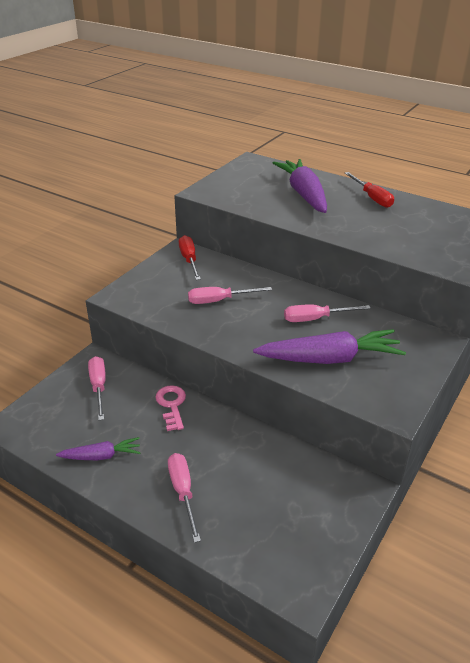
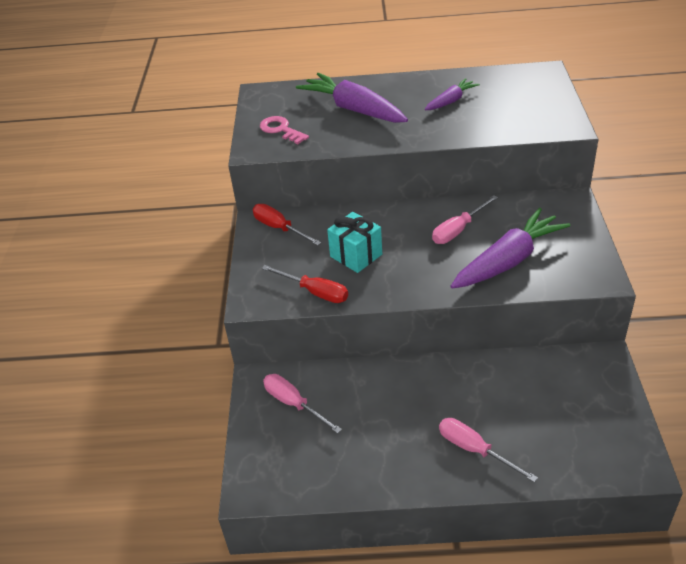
camera: 30 degrees left, 5 degrees up
purple carrot [56,437,141,460] -> purple carrot moved to [425,78,480,110]
pink key [155,385,186,431] -> pink key moved to [260,116,309,144]
pink screwdriver [188,287,272,304] -> turquoise gift [327,212,382,273]
red screwdriver [345,172,394,208] -> red screwdriver moved to [261,265,348,303]

